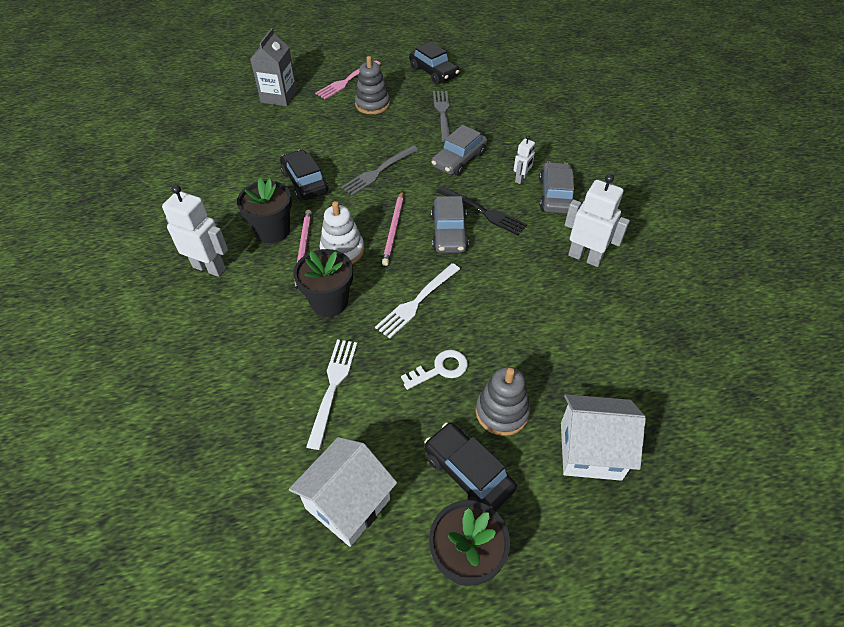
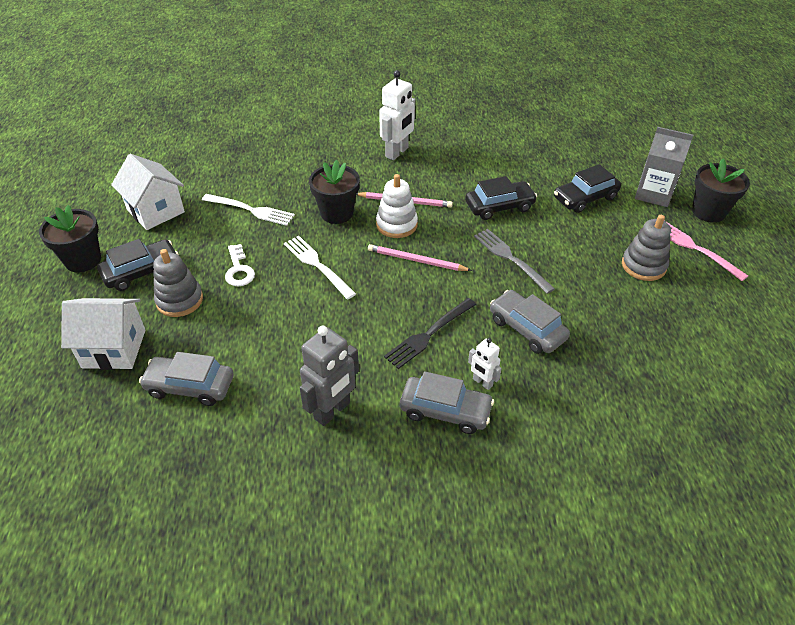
camera: 100 degrees right, 5 degrees down
black flower pot [237,178,292,243] -> black flower pot moved to [692,159,750,223]
black car [409,42,459,84] -> black car moved to [554,164,621,213]
grey car [431,196,469,253] -> grey car moved to [139,352,234,406]
grey fork [433,91,450,142] -> none
white house [561,394,646,481] -> white house turned 75 degrees clockwise [61,298,146,370]
white robot [565,174,630,267] -> grey robot [300,326,359,426]

